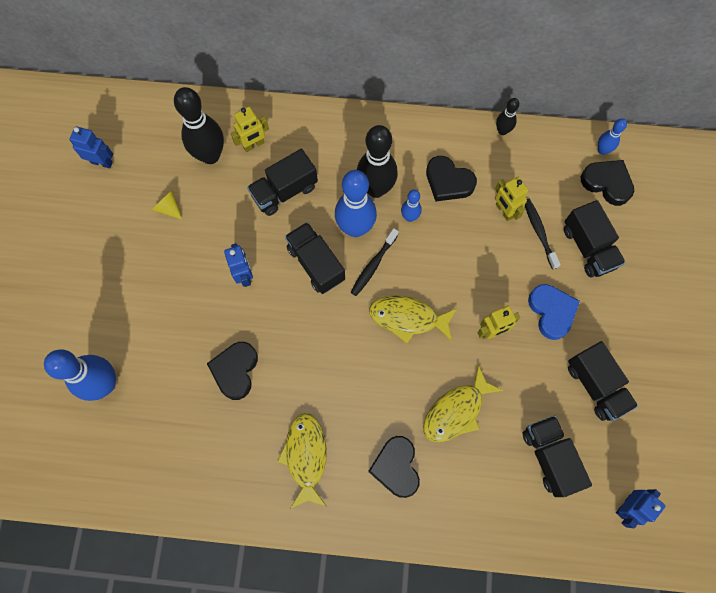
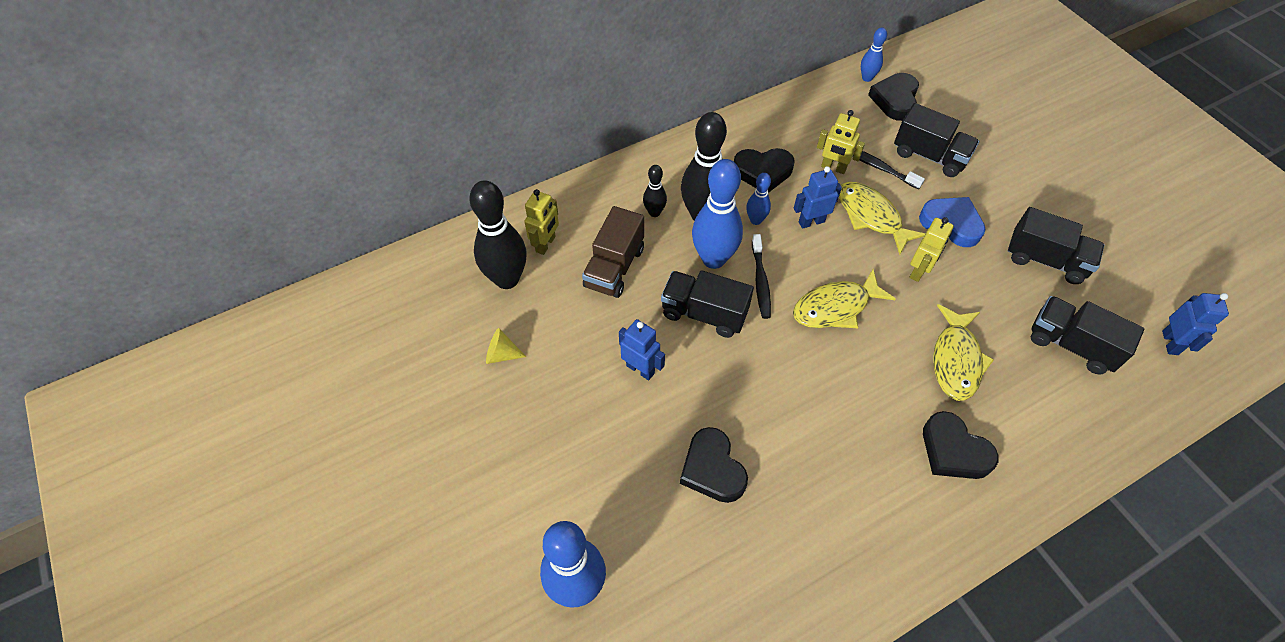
camera: 35 degrees left, 15 degrees down
blue robot [70,126,113,169] -> blue robot moved to [794,166,842,229]
black truck [247,149,318,216] -> brown truck [582,206,644,298]
yellow fish [277,413,327,509] -> yellow fish moved to [839,182,925,255]
black bowling pin [496,98,519,135] -> black bowling pin moved to [643,165,667,217]
black heart [581,160,634,206] -> black heart turned 75 degrees counterclockwise [868,73,919,121]

